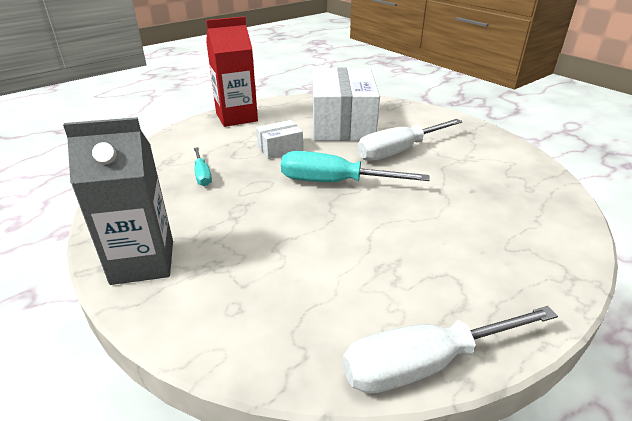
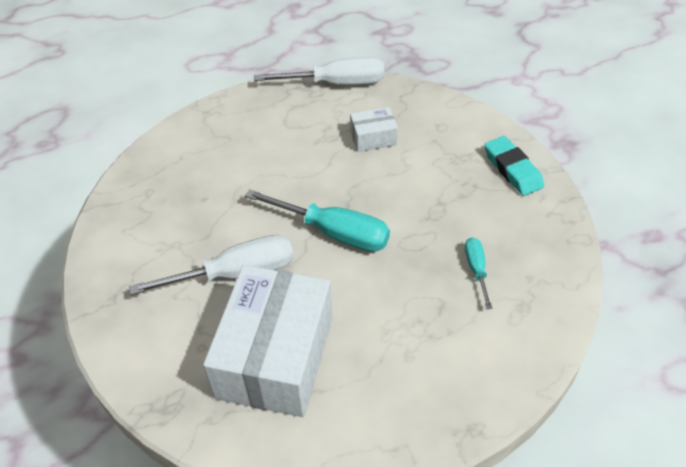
camera: 165 degrees left, 15 degrees up
grey carton [63,117,173,285] -> turquoise eraser [484,136,544,196]
red carton [206,16,258,127] -> none
white box [256,120,303,159] -> white box moved to [350,107,398,152]

